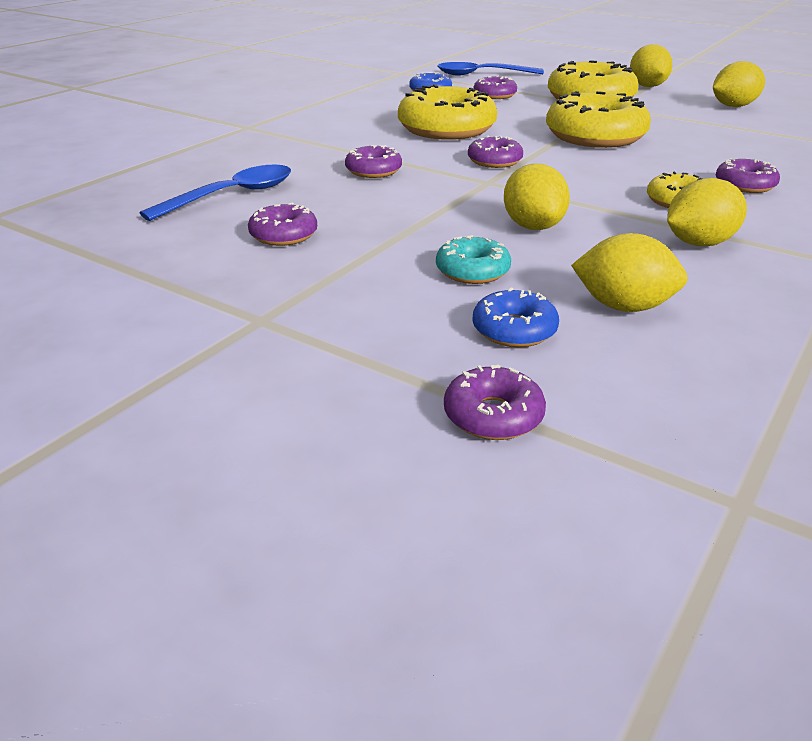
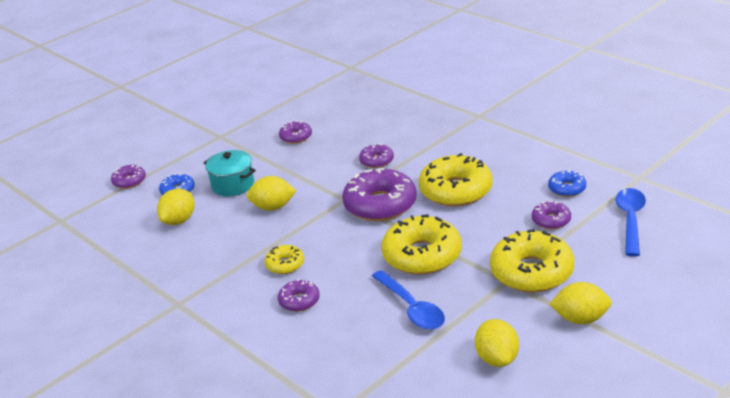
camera: 105 degrees right, 0 degrees up
blue spoon [140,165,291,221] -> blue spoon moved to [372,270,445,330]
turquoise donut [436,235,511,284] -> turquoise pot [204,150,256,196]
purple donut [468,136,523,168] -> purple donut [342,168,417,221], size x1.99
yellow lemon [667,178,747,246] -> none

